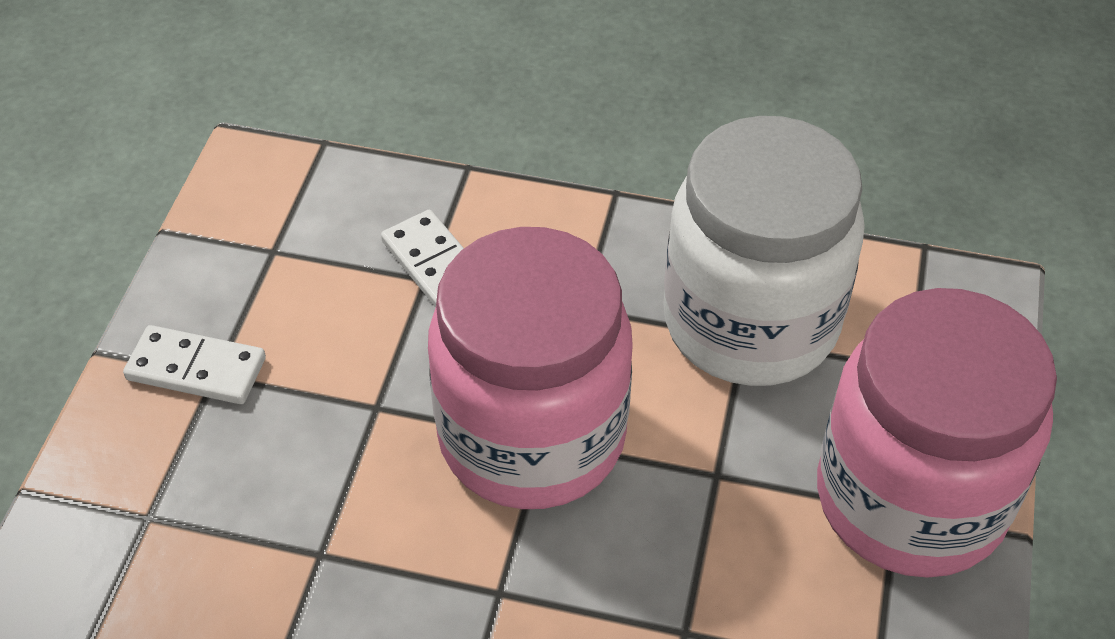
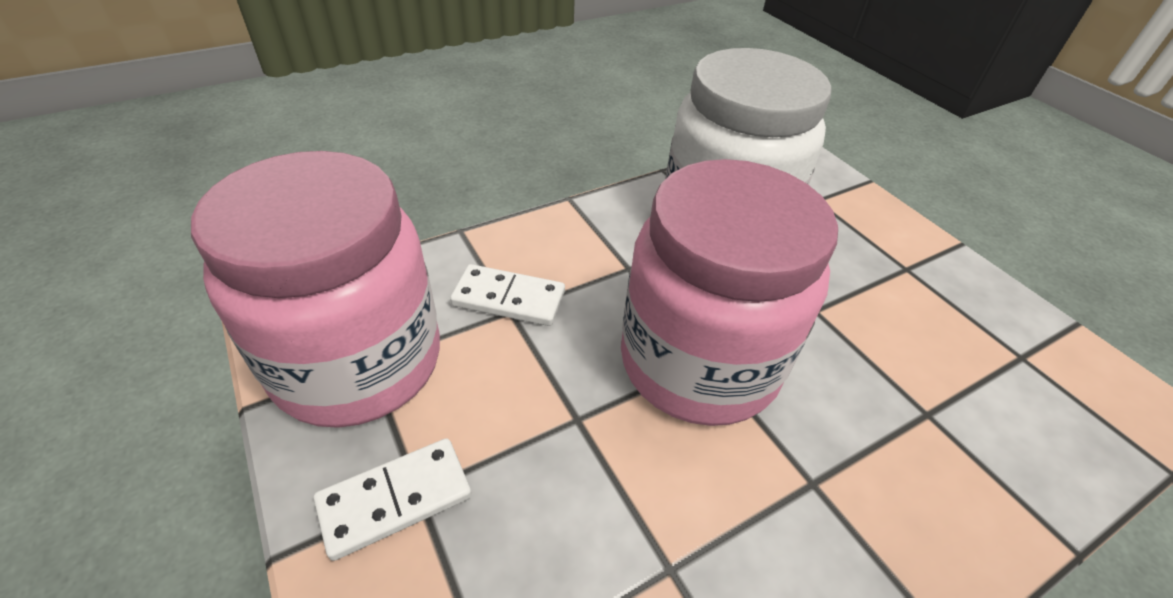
camera: 45 degrees left, 5 degrees down
pink jar [817,288,1057,578] -> pink jar moved to [191,151,440,428]

